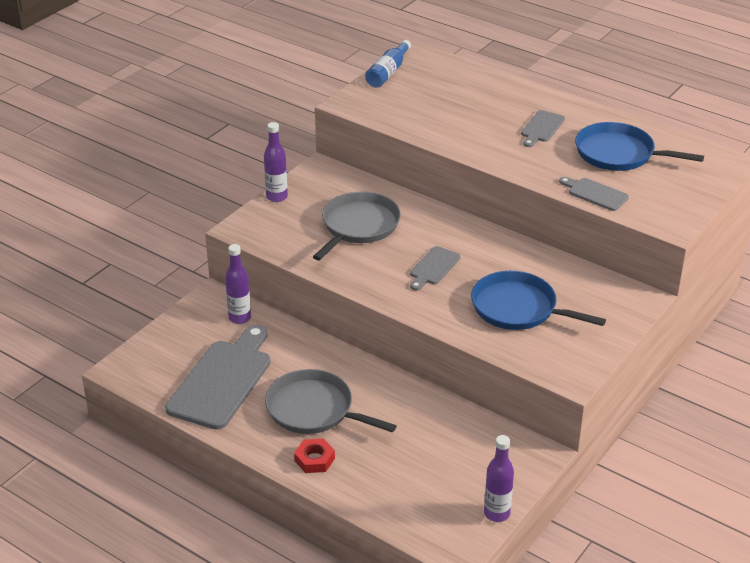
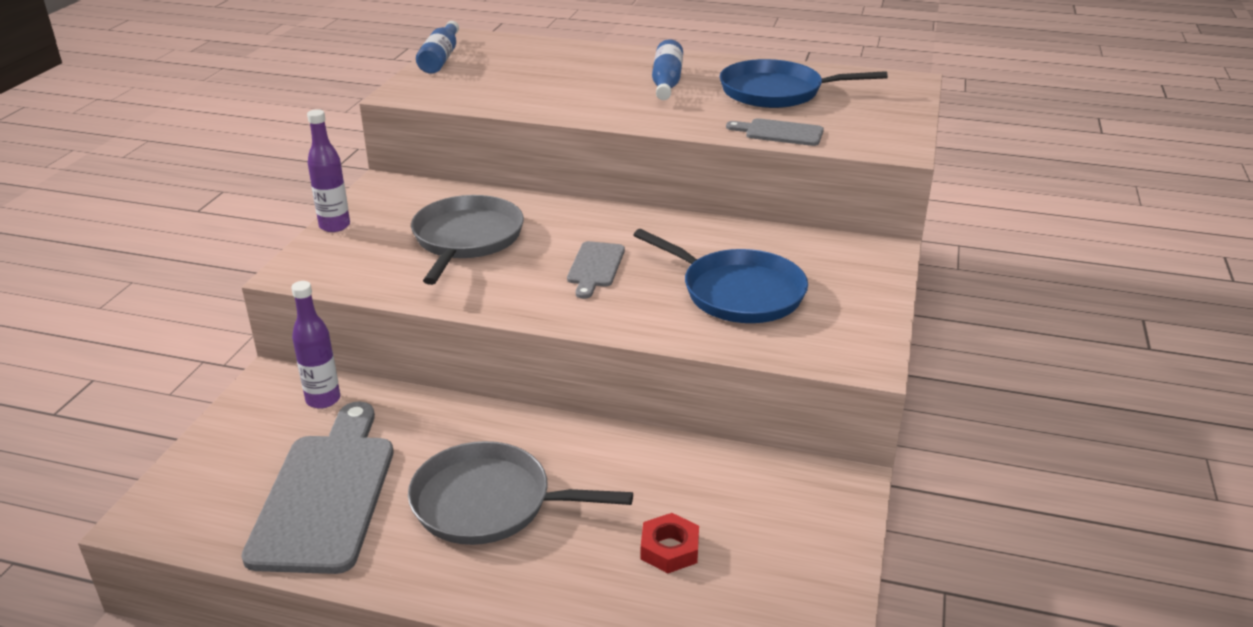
camera: 20 degrees left, 5 degrees down
red nut [294,438,335,473] -> red nut moved to [641,513,699,573]
blue pan [471,271,606,330] -> blue pan turned 150 degrees counterclockwise [633,229,808,323]
purple bottle [484,435,514,522] -> none
grey cutting board [521,110,565,147] -> blue bottle [652,39,683,100]

